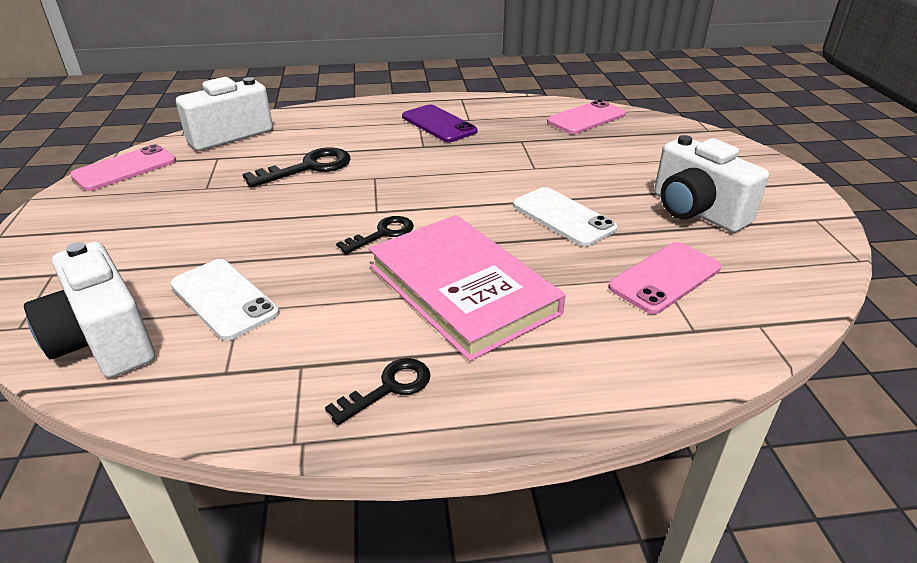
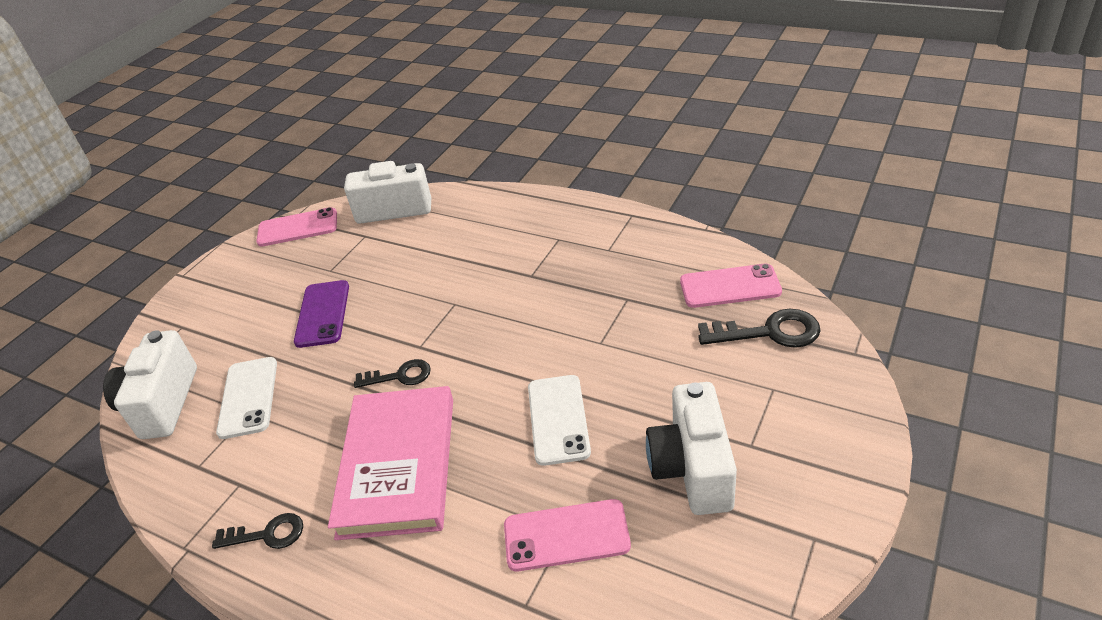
camera: 40 degrees right, 5 degrees up
black key [243,147,350,188] -> black key moved to [698,309,821,348]
purple phone [402,105,478,142] -> purple phone moved to [294,280,349,348]

